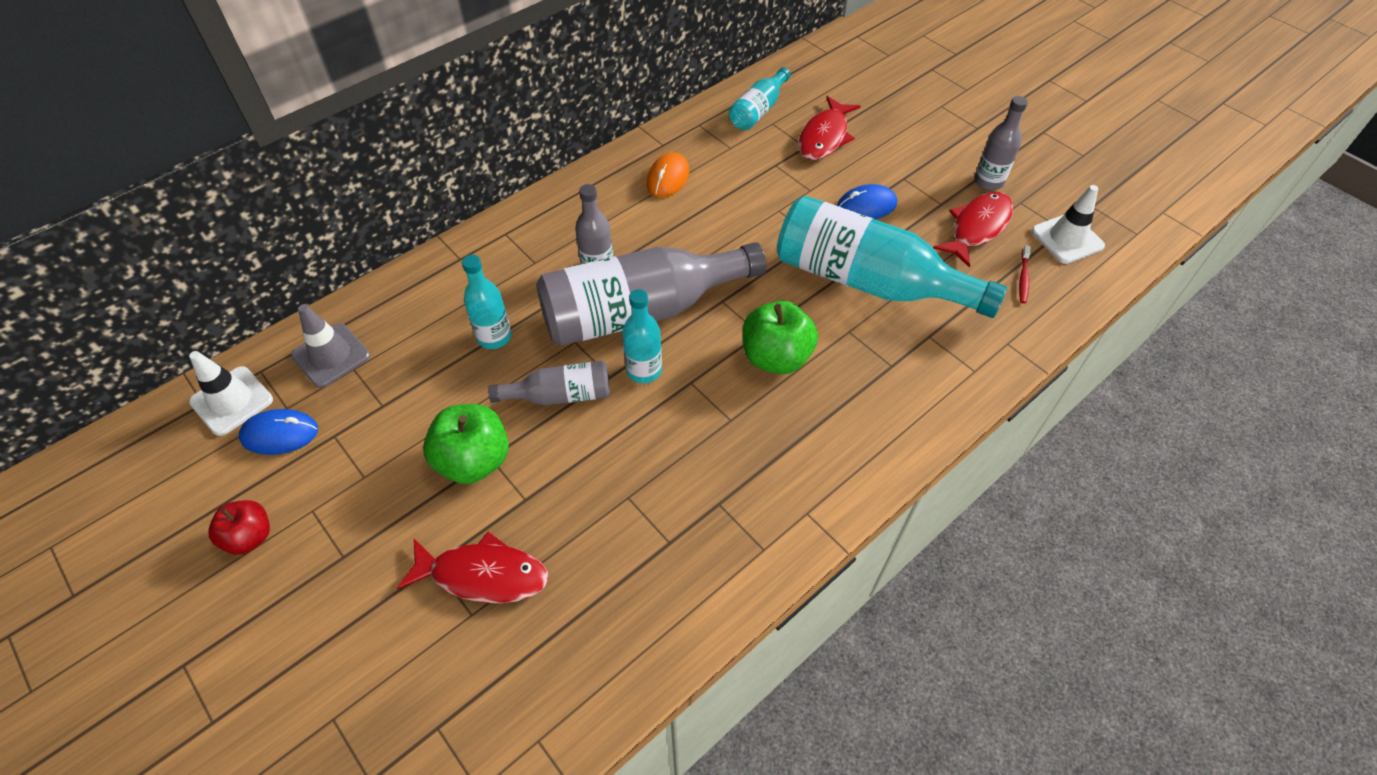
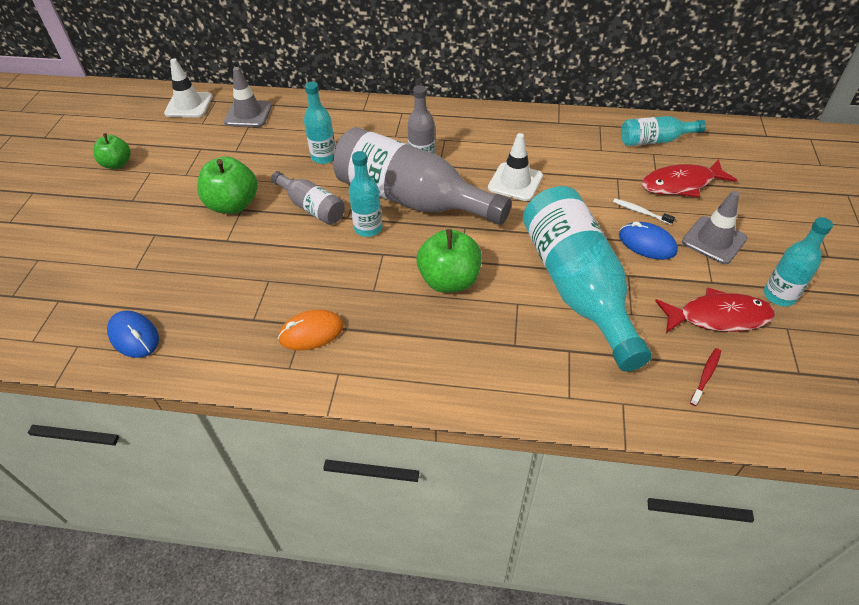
camera: 50 degrees right, 5 degrees down
red apple [209,500,270,555] -> green apple [93,133,131,169]
blue mouse [239,409,318,455] -> blue mouse moved to [107,310,159,358]
red fish [397,532,548,603] -> none
orange mouse [646,152,689,198] -> orange mouse moved to [278,310,344,350]
grey bottle [974,96,1028,190] -> turquoise bottle [764,217,833,307]
red toothbrush [1019,245,1030,304] -> red toothbrush turned 150 degrees clockwise [690,348,721,406]
white traffic cone [1031,185,1105,264] -> white traffic cone moved to [488,133,543,201]
none -> white toothbrush [613,199,675,225]
none -> grey traffic cone [682,191,747,264]

